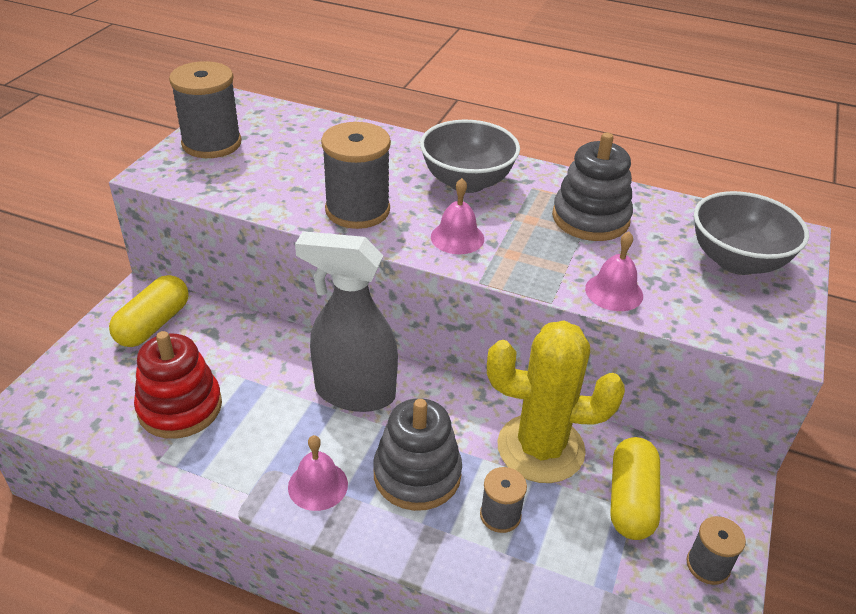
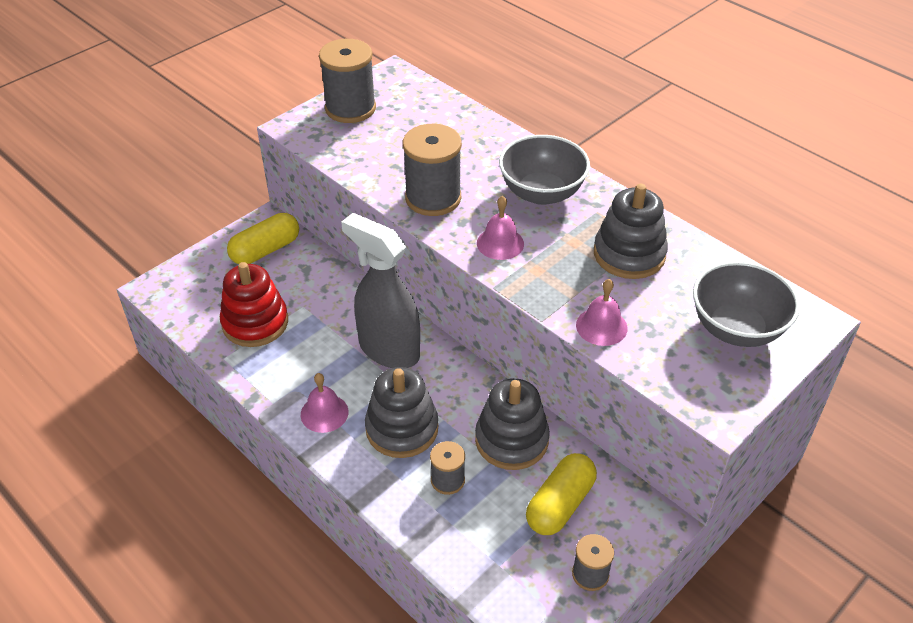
camera: 25 degrees right, 5 degrees up
yellow cactus [487,321,625,483] -> grey stacking toy [475,378,550,470]

